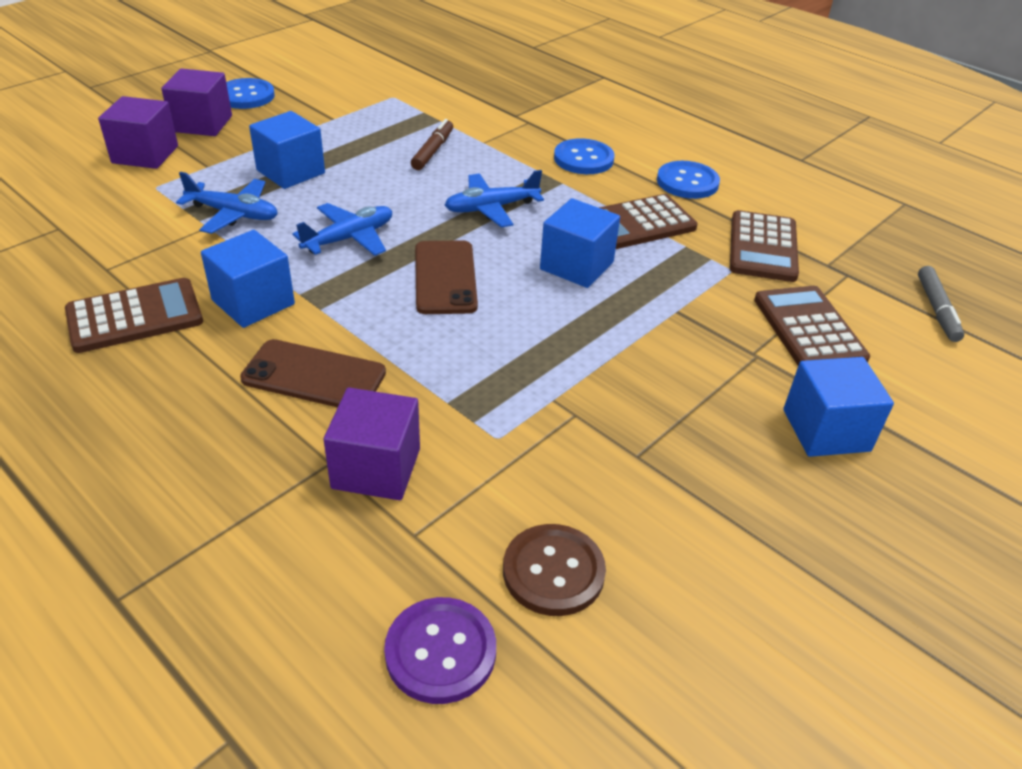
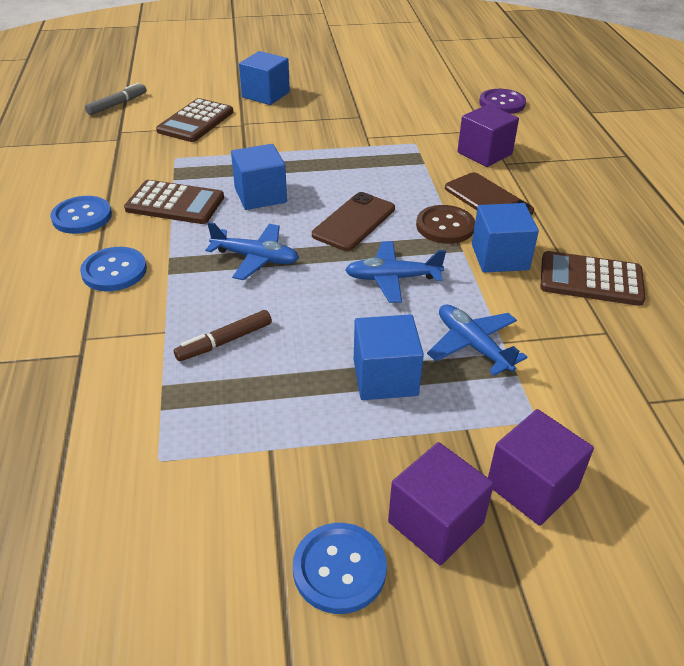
camera: 140 degrees left, 0 degrees up
brown button [503,524,606,616] -> brown button moved to [416,205,475,244]
brown calculator [730,210,799,282] -> none

